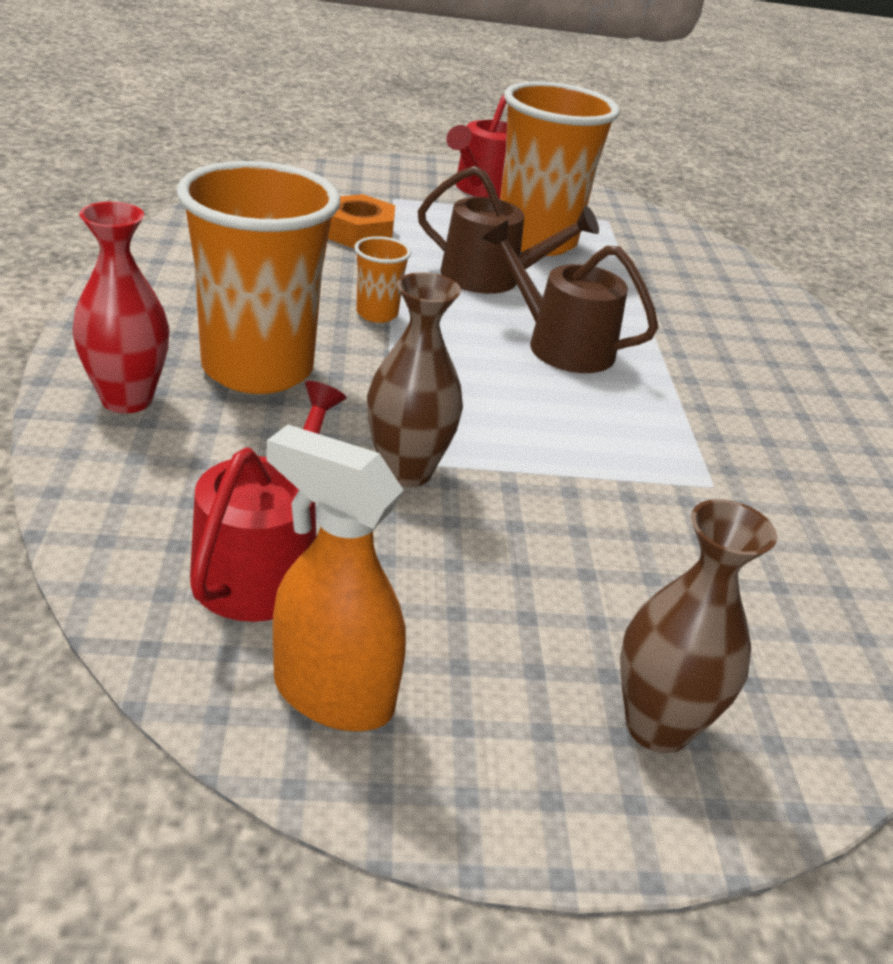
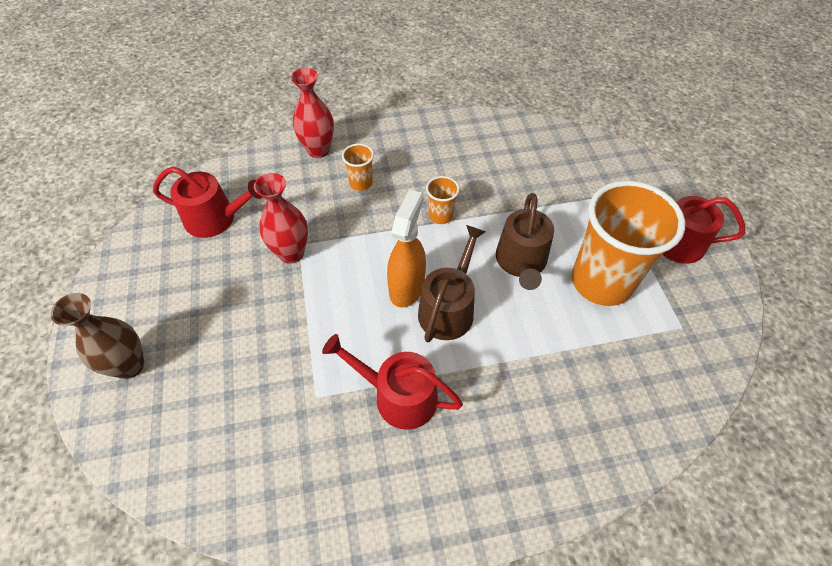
camera: 85 degrees right, 20 degrees up
orange cup [177,161,341,394] -> orange cup [342,144,374,191], size x0.43
orange spray bottle [266,425,406,731] -> orange spray bottle moved to [387,189,426,308]
orange nut [328,194,395,248] -> none
brown vase [367,272,463,487] -> red vase [254,173,308,263]
none -> red watering can [322,334,463,430]

